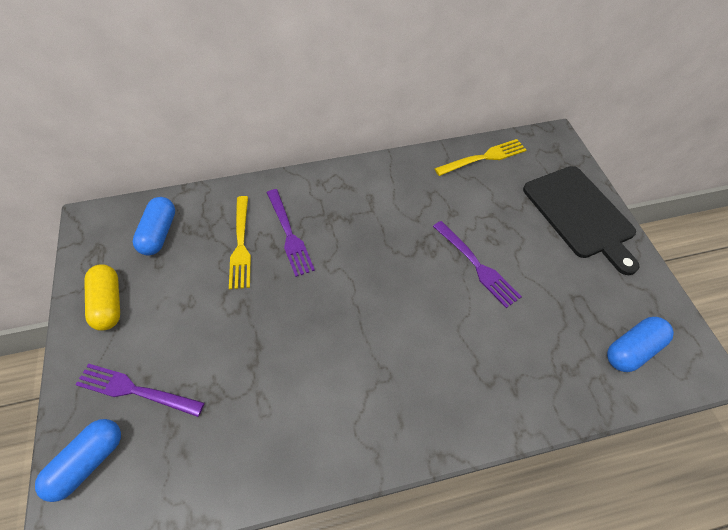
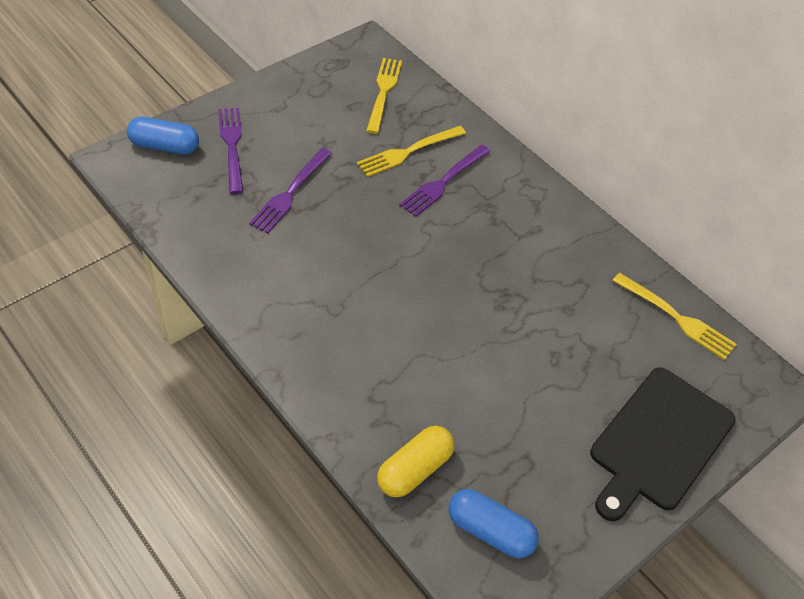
camera: 60 degrees right, 5 degrees down
yellow capsule [84,264,120,331] -> yellow capsule moved to [377,426,454,498]
blue capsule [133,197,175,256] -> yellow fork [366,58,402,134]
purple fork [433,221,522,308] -> purple fork moved to [249,148,332,233]

